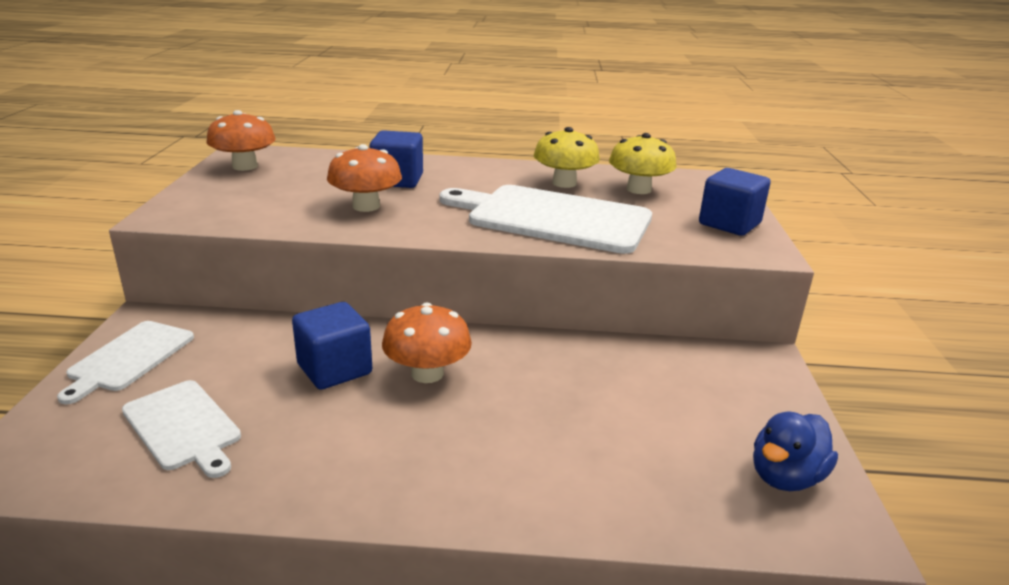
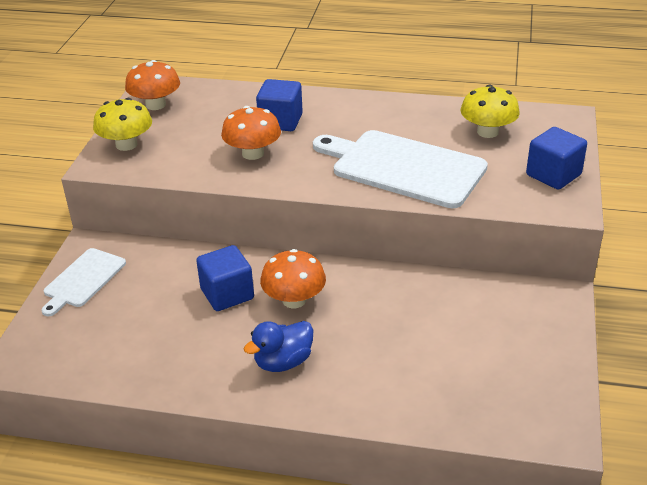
camera: 10 degrees right, 10 degrees up
white cutting board [122,380,241,478] -> none
yellow mushroom [534,127,600,188] -> yellow mushroom moved to [93,98,152,151]
blue duck [753,412,838,491] -> blue duck moved to [244,321,313,372]

